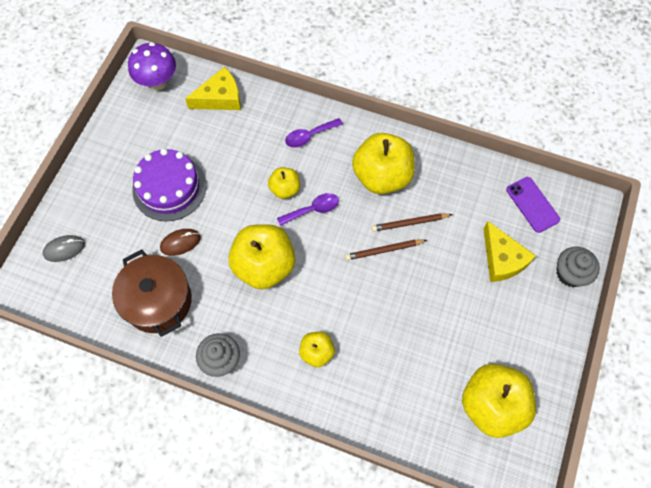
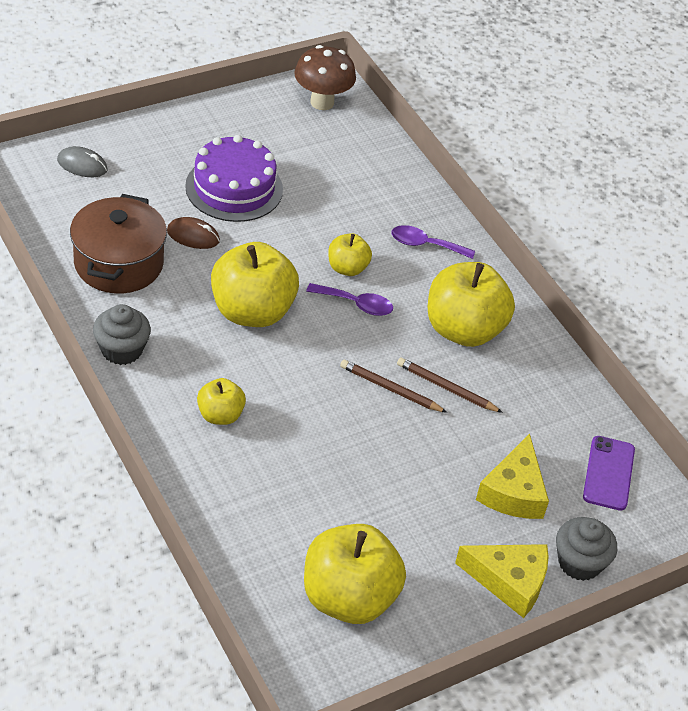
camera: 35 degrees right, 20 degrees down
purple mushroom [128,42,176,90] -> brown mushroom [294,45,356,110]
yellow cheese [185,67,241,110] -> yellow cheese moved to [455,544,549,618]

